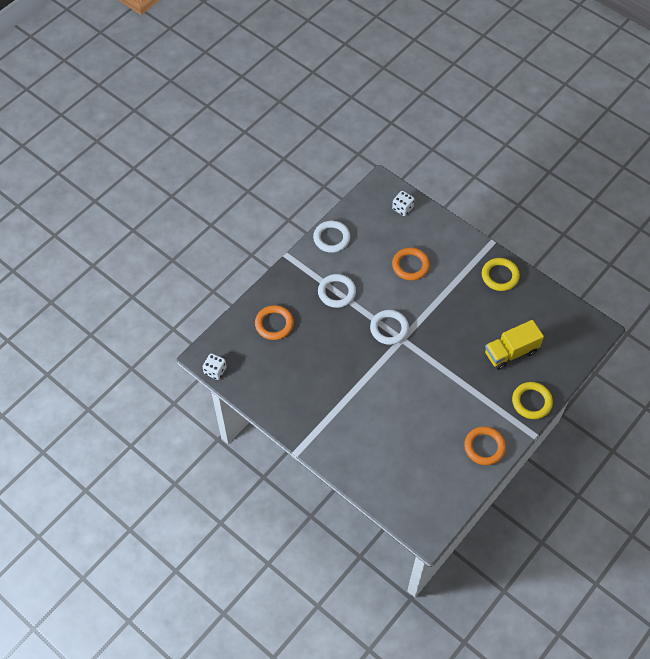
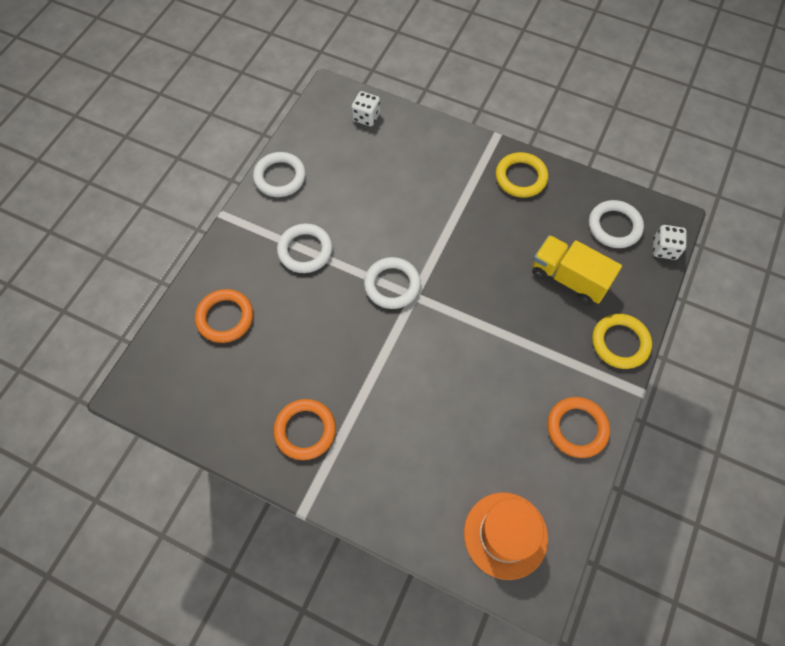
camera: 15 degrees left, 5 degrees up
white dice [202,353,226,380] -> white dice moved to [653,225,686,260]
orange ring [392,248,430,280] -> orange ring moved to [273,399,336,460]
yellow truck [485,320,544,370] -> yellow truck turned 75 degrees clockwise [532,235,622,305]
none -> orange hat [464,492,548,580]
none -> white ring [589,200,644,248]

